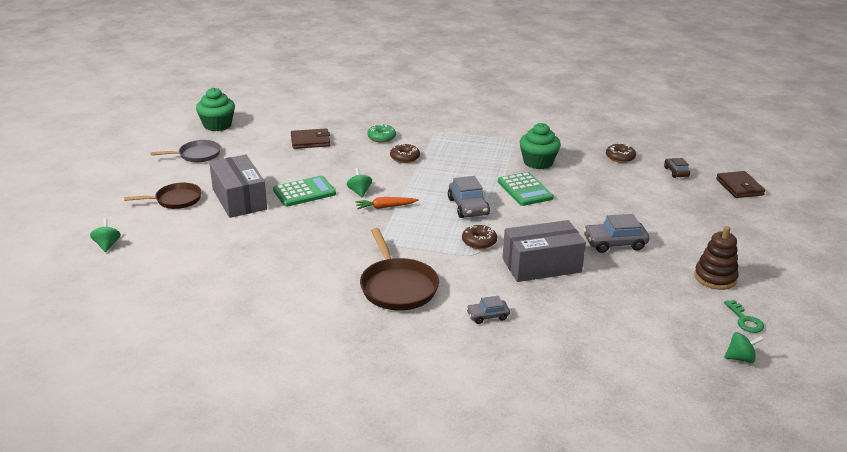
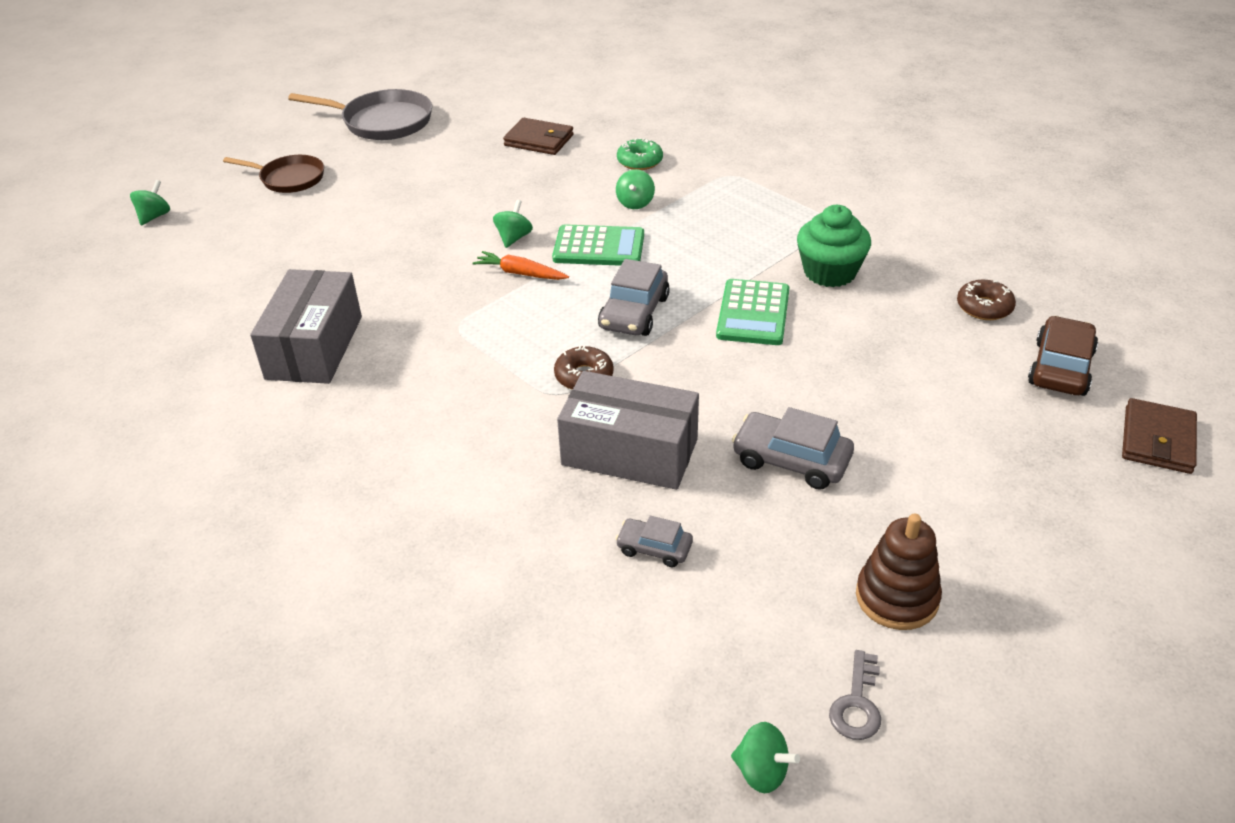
camera: 35 degrees right, 10 degrees up
grey pan [150,140,221,162] -> grey pan [288,89,432,140], size x1.51
green cupcake [196,88,235,131] -> none
grey box [209,154,267,218] -> grey box moved to [250,269,362,384]
green calculator [273,176,336,207] -> green calculator moved to [552,224,644,266]
brown pan [360,228,439,311] -> none
brown donut [390,144,420,163] -> green spinning top [616,169,655,209]
grey car [466,296,510,324] -> grey car moved to [615,516,693,568]
brown car [664,158,690,178] -> brown car [1028,316,1098,396], size x1.68
green key [724,300,764,333] -> grey key [829,650,881,740]

